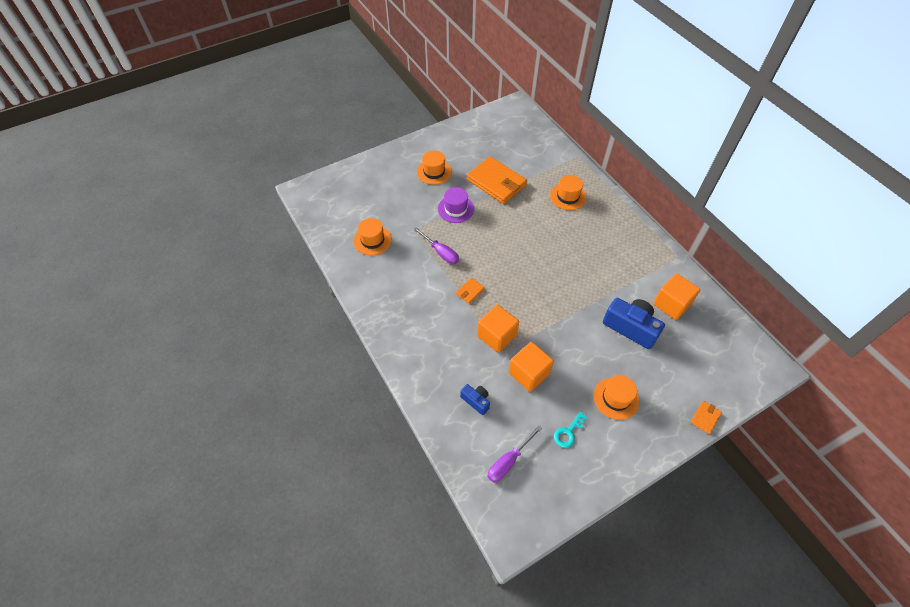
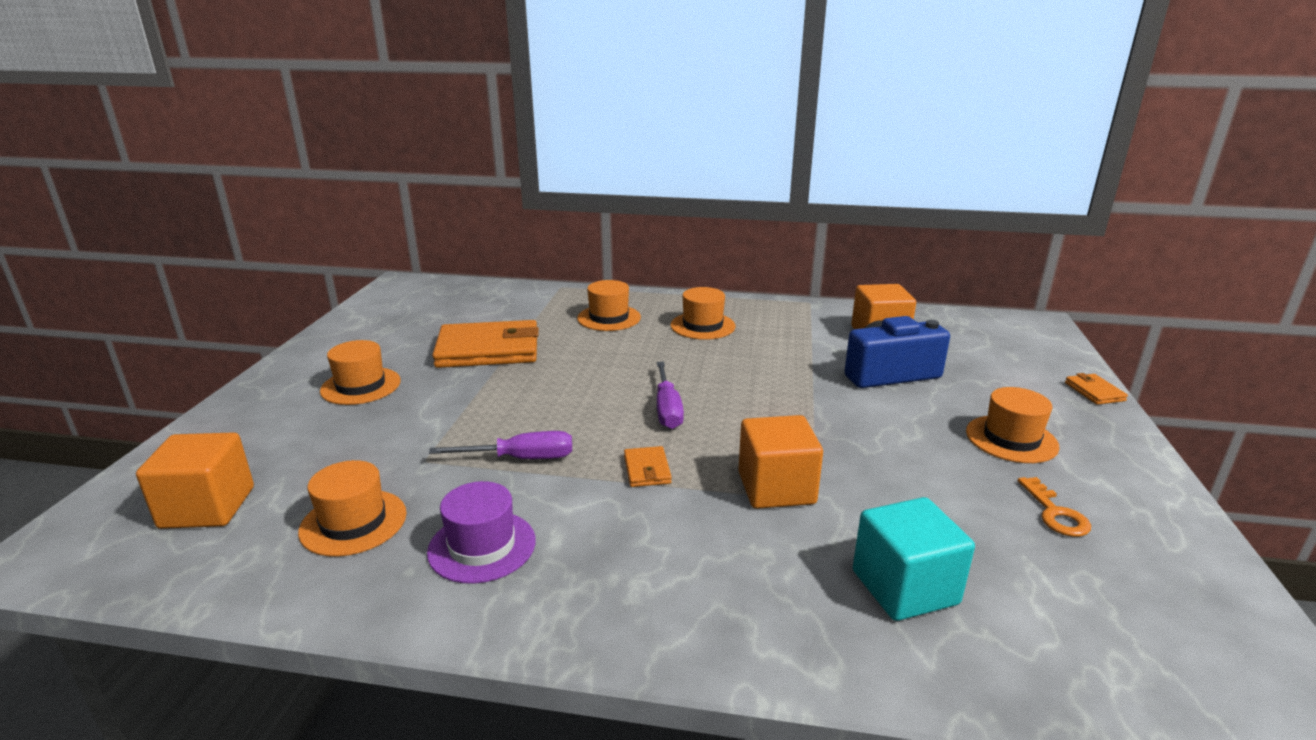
camera: 50 degrees left, 30 degrees down
purple hat [438,187,474,223] -> purple hat moved to [427,481,536,584]
blue camera [460,384,490,415] -> turquoise cube [853,497,975,621]
purple screwdriver [487,425,542,483] -> purple screwdriver moved to [657,362,684,429]
orange cube [509,342,554,392] -> orange cube moved to [136,432,254,529]
turquoise key [554,411,588,448] -> orange key [1017,477,1091,537]
none -> orange hat [670,287,736,340]

